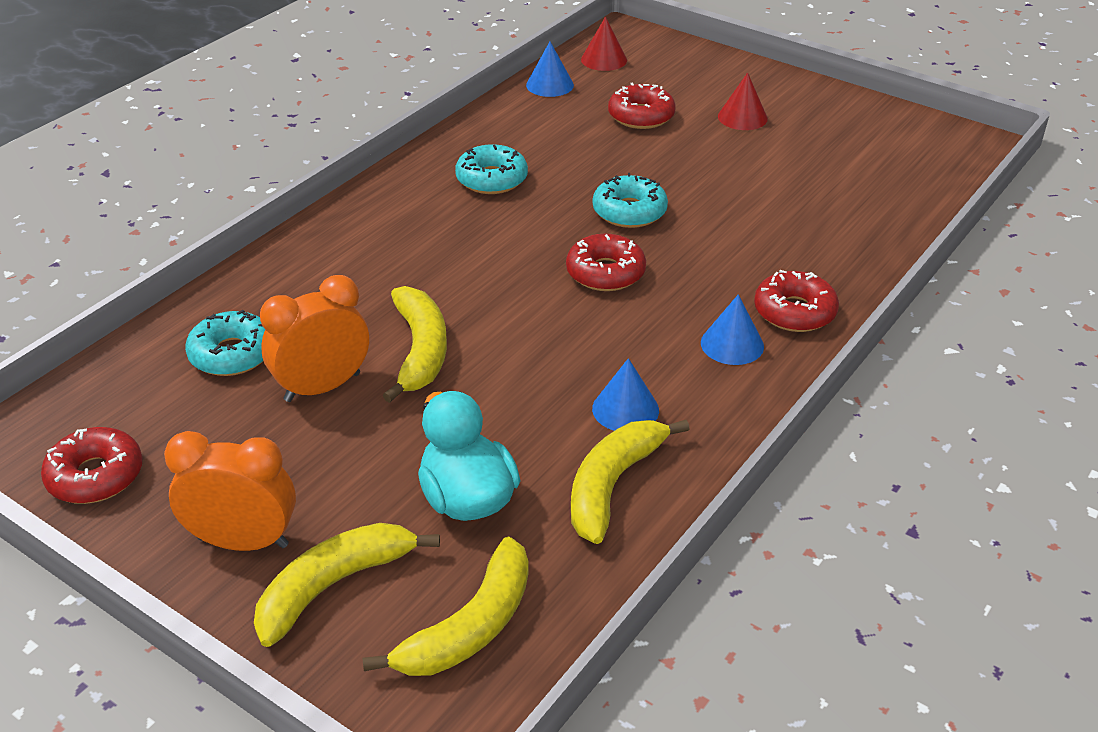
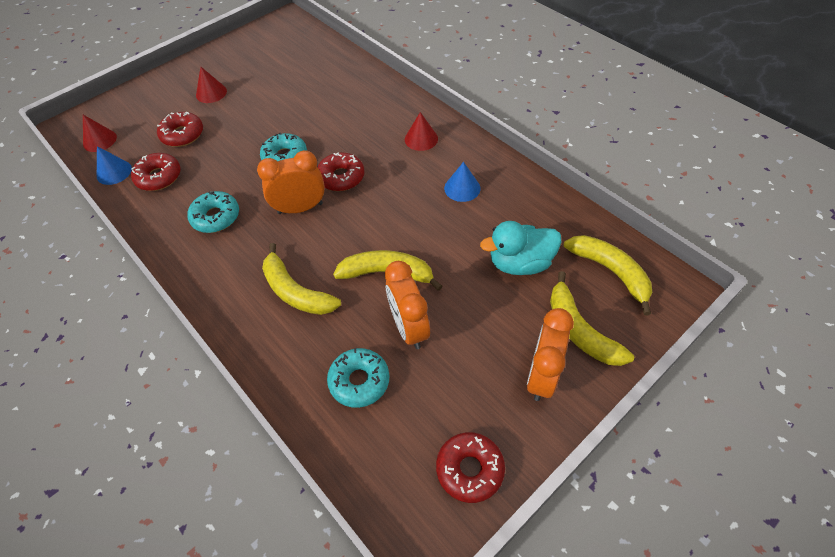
camera: 75 degrees left, 15 degrees up
yellow banana [571,420,690,544] -> yellow banana moved to [262,243,341,315]
blue cone [701,294,764,365] -> red cone [405,112,438,151]
red donut [754,270,839,332] -> red donut moved to [131,153,181,191]
none -> orange clock [257,150,325,214]

